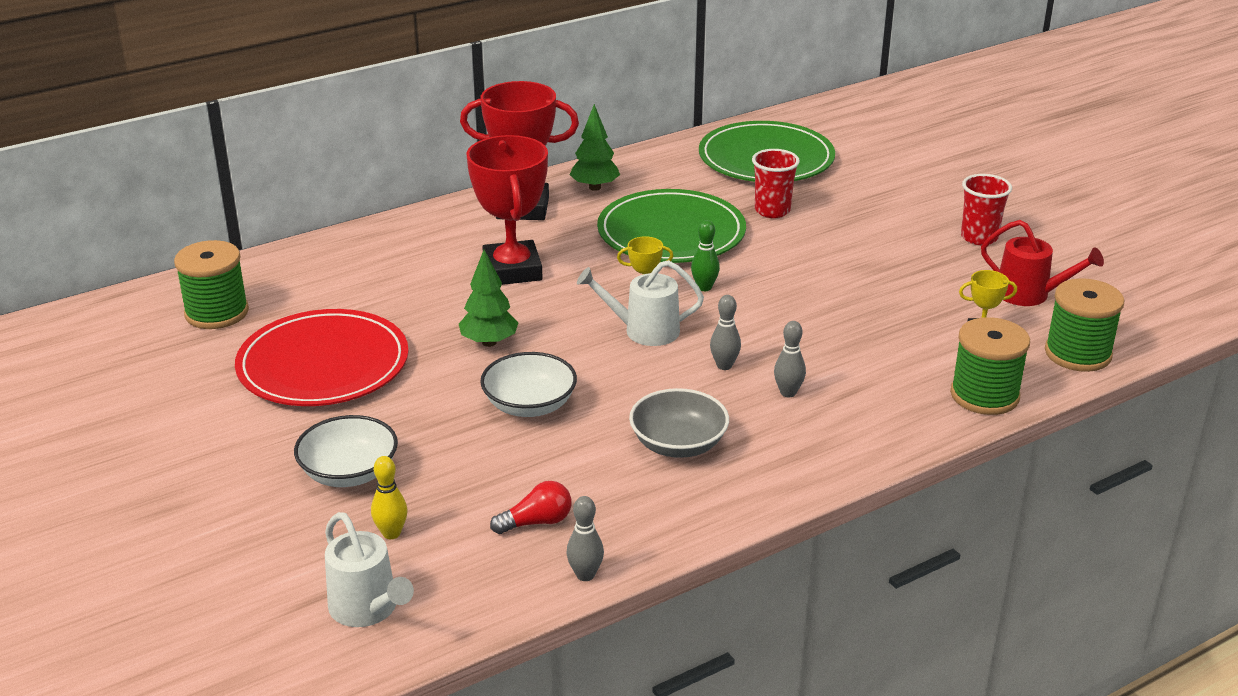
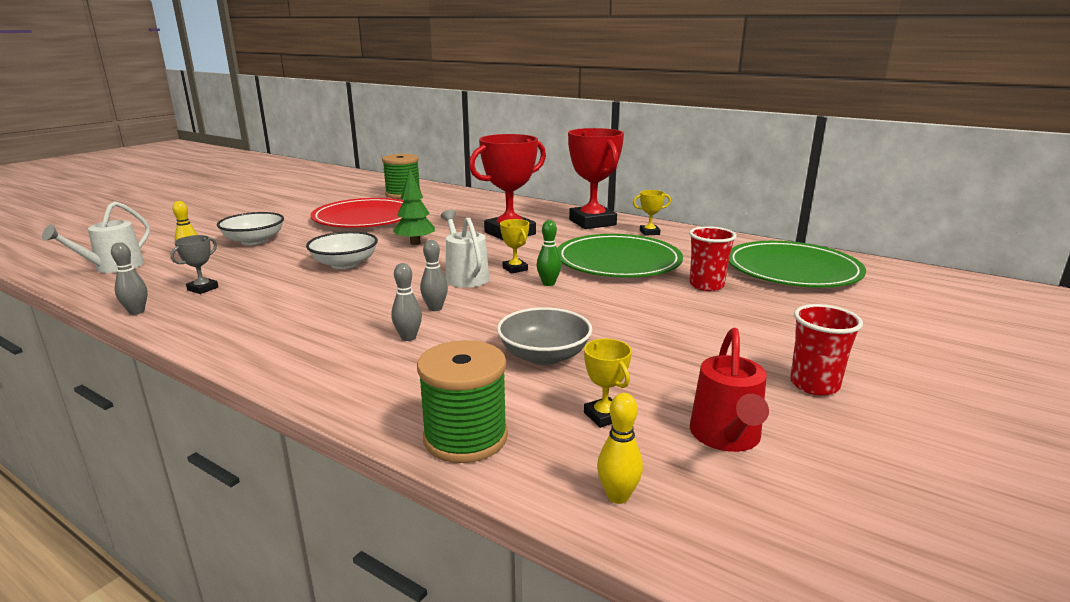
camera: 65 degrees right, 10 degrees down
red light bulb [490,481,571,534] -> grey trophy [171,235,218,294]
green tree [570,104,620,191] -> yellow trophy [633,190,671,236]
grey bowl [629,388,729,458] -> grey bowl moved to [497,307,592,365]
green spool [1045,278,1125,372] -> yellow bowling pin [597,393,643,504]

